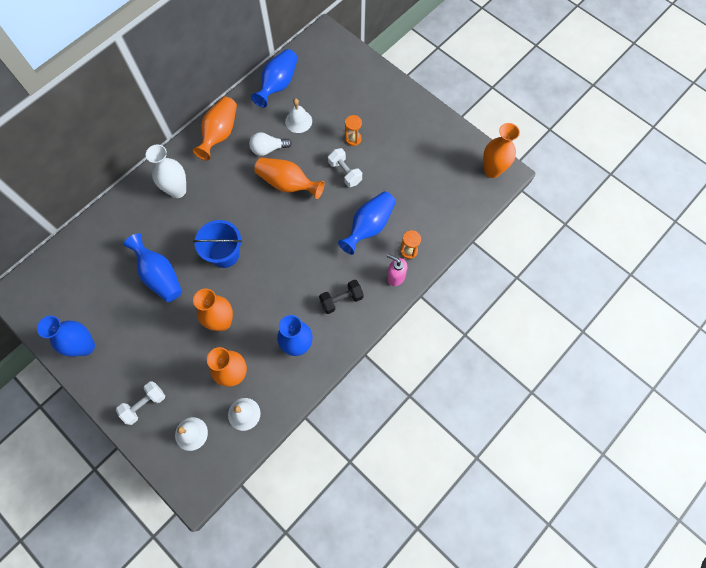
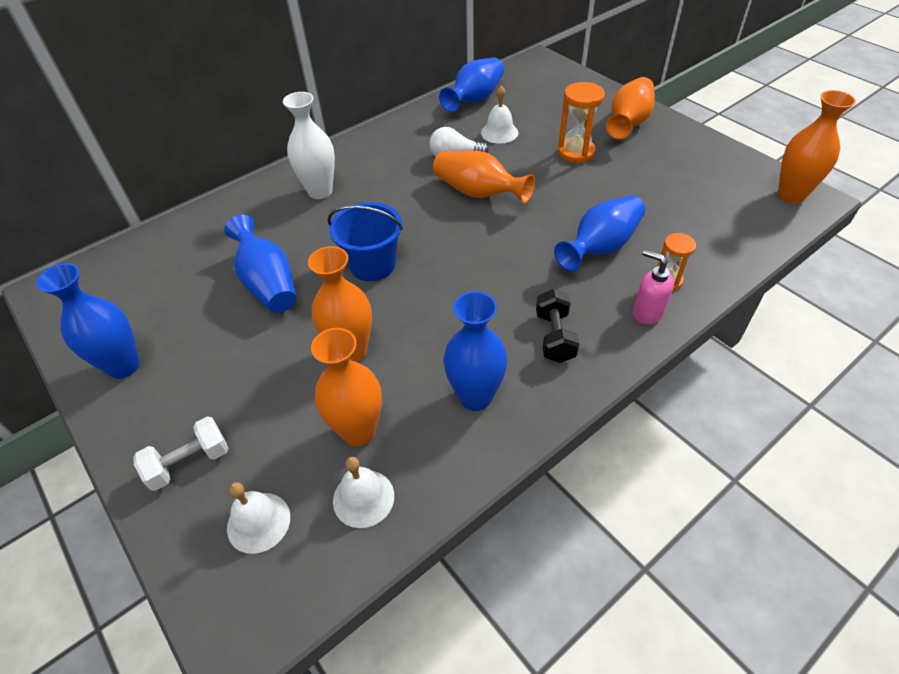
camera: 10 degrees right, 20 degrees down
orange vase [193,97,237,161] -> orange vase moved to [606,77,655,139]
black dumbbell [319,280,364,314] -> black dumbbell turned 75 degrees counterclockwise [536,289,580,363]
white dumbbell [328,148,362,187] -> none
orange hourglass [345,115,362,146] -> orange hourglass [558,82,605,163], size x1.58

